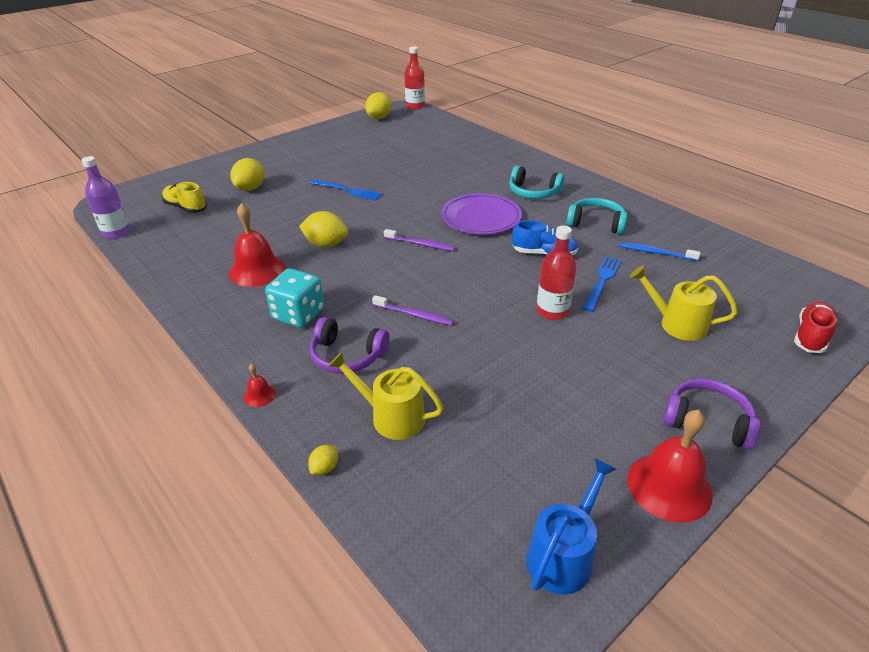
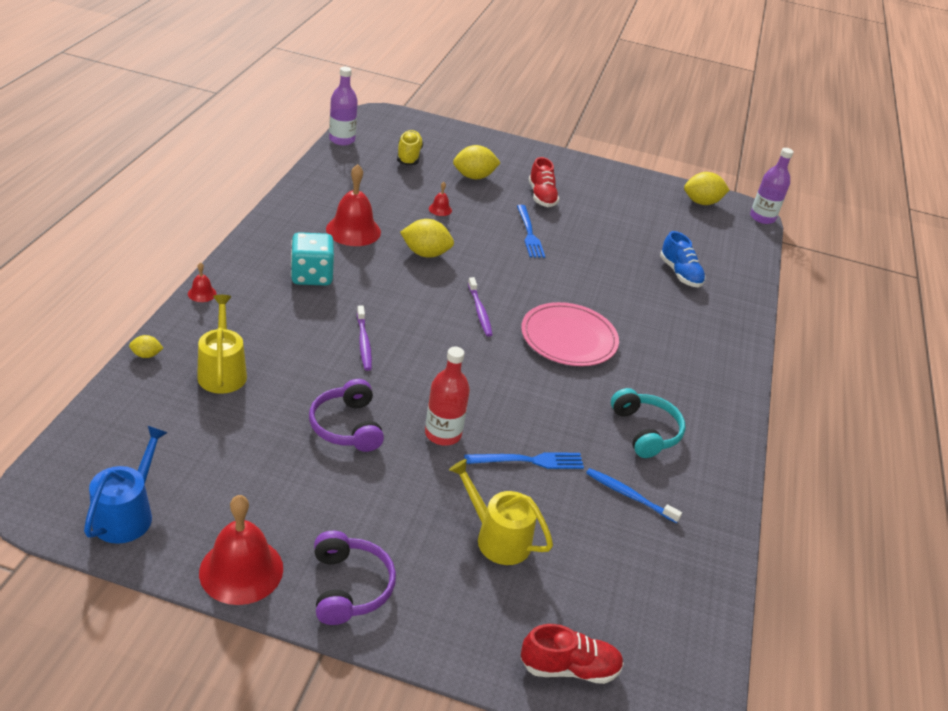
camera: 50 degrees right, 0 degrees up
yellow lemon [299,211,348,248] -> yellow lemon turned 60 degrees counterclockwise [400,219,454,258]
purple headphones [310,317,389,374] -> purple headphones moved to [309,379,384,452]
red bottle [404,47,425,110] -> purple bottle [750,148,794,224]
purple plate [441,193,522,235] -> pink plate [521,302,619,366]
turquoise headphones [509,166,565,199] -> none
blue shoe [512,220,578,255] -> blue shoe moved to [660,231,706,288]
blue watering can [526,458,617,595] -> blue watering can turned 75 degrees counterclockwise [84,425,168,544]
blue toothbrush [619,242,700,261] -> blue toothbrush turned 45 degrees counterclockwise [586,468,682,523]
yellow watering can [630,265,737,341] -> yellow watering can turned 45 degrees counterclockwise [449,459,553,565]
none -> red bell [429,182,452,216]
none -> red shoe [529,157,559,207]

